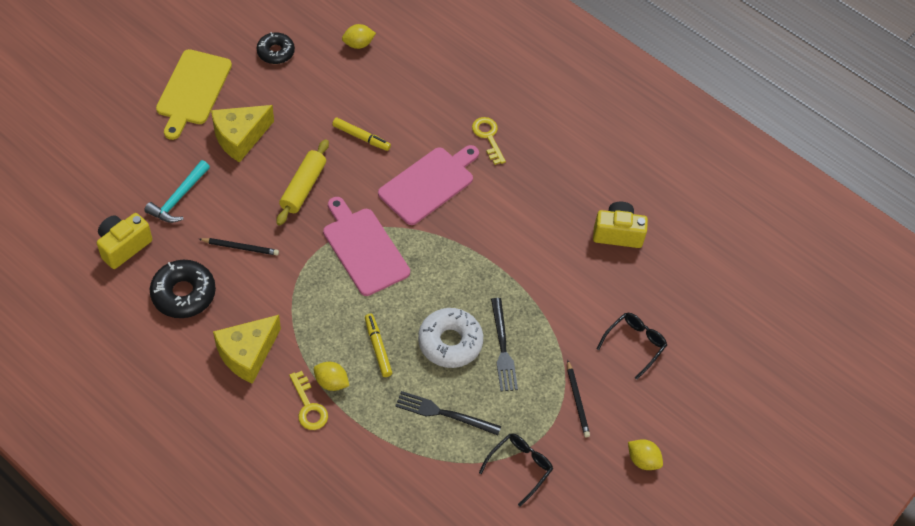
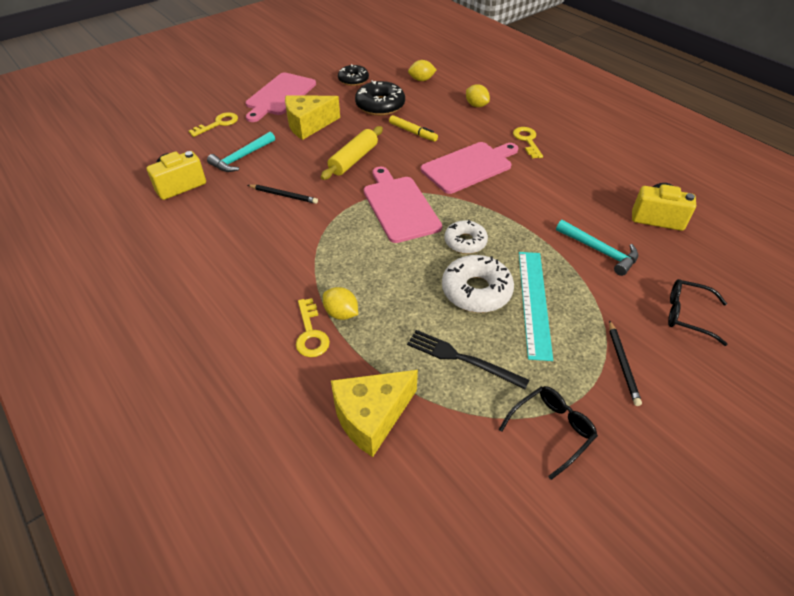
camera: 15 degrees right, 10 degrees down
black donut [150,260,216,318] -> black donut moved to [355,80,405,116]
yellow cutting board [156,49,232,140] -> pink cutting board [246,73,316,122]
yellow cheese [213,315,281,384] -> yellow cheese moved to [331,370,418,457]
yellow marker [365,314,392,377] -> none
black fork [491,298,518,391] -> turquoise ruler [519,252,553,361]
black glasses [597,313,667,380] -> black glasses turned 120 degrees counterclockwise [668,279,728,346]
yellow lemon [628,439,663,470] -> yellow lemon moved to [466,84,490,107]
none -> yellow key [189,112,238,137]
none -> white donut [444,219,488,254]
none -> turquoise hammer [556,220,638,276]

